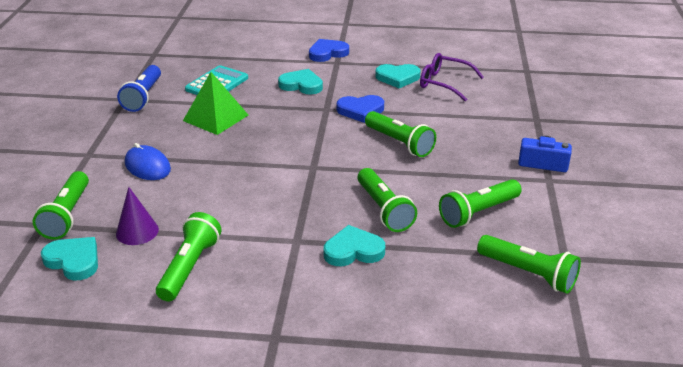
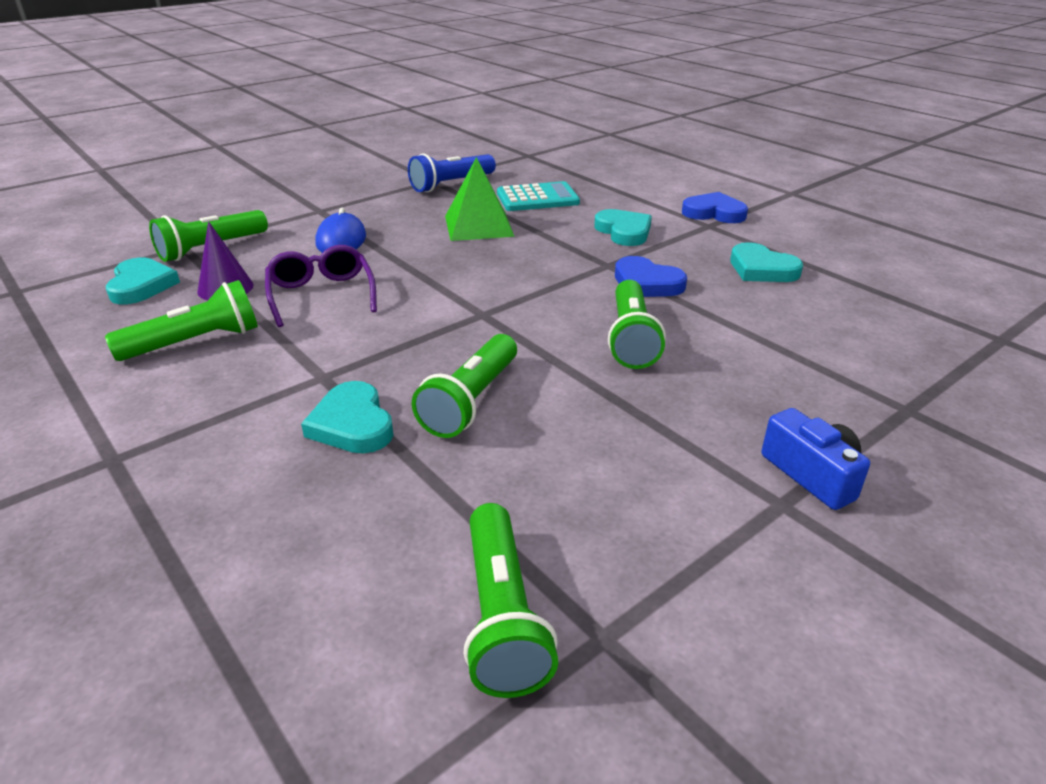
camera: 45 degrees right, 0 degrees up
turquoise heart [324,225,385,266] -> turquoise heart turned 150 degrees counterclockwise [301,381,394,454]
purple glasses [420,53,484,102] -> purple glasses moved to [265,245,377,327]
green flashlight [439,179,522,228] -> none

